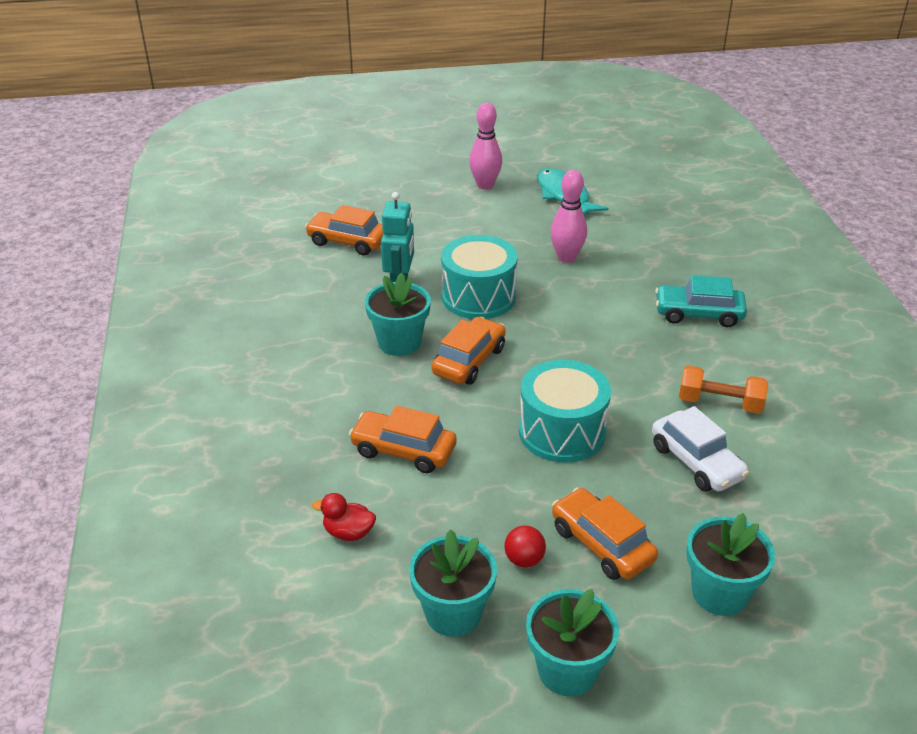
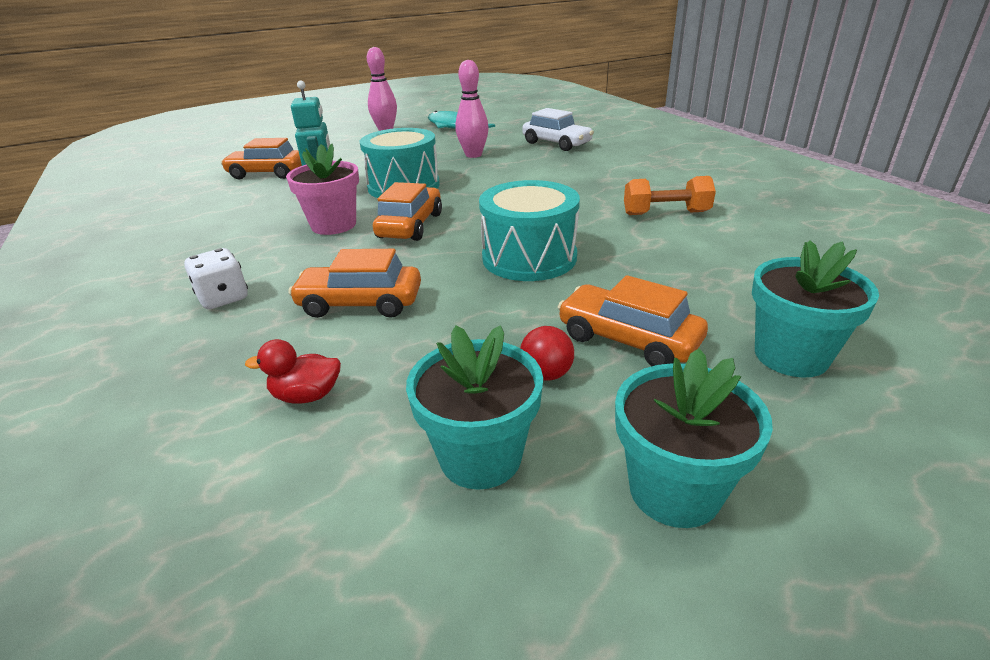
camera: 15 degrees left, 5 degrees down
turquoise flower pot [365,273,431,356] -> pink flower pot [286,144,359,235]
white car [652,406,749,492] -> white car moved to [522,108,594,151]
turquoise car [655,275,747,327] -> none
none -> white dice [184,248,248,309]

